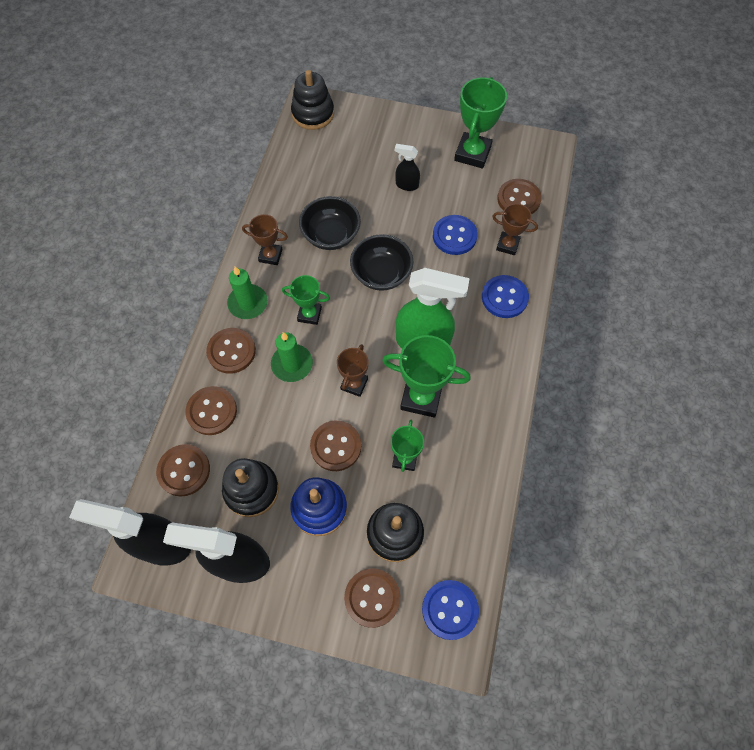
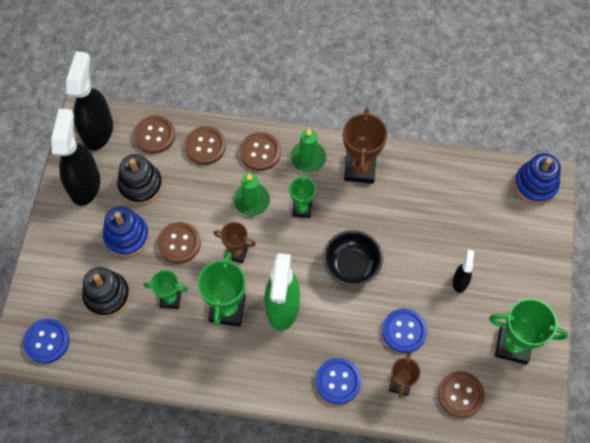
camera: 85 degrees right, 0 degrees up
brown trophy [242,214,288,265] -> brown trophy [343,108,388,184], size x1.66
black stacking toy [291,70,334,130] -> blue stacking toy [514,153,561,204]
black bowl [299,196,361,250] -> none
brown button [344,568,400,628] -> none

